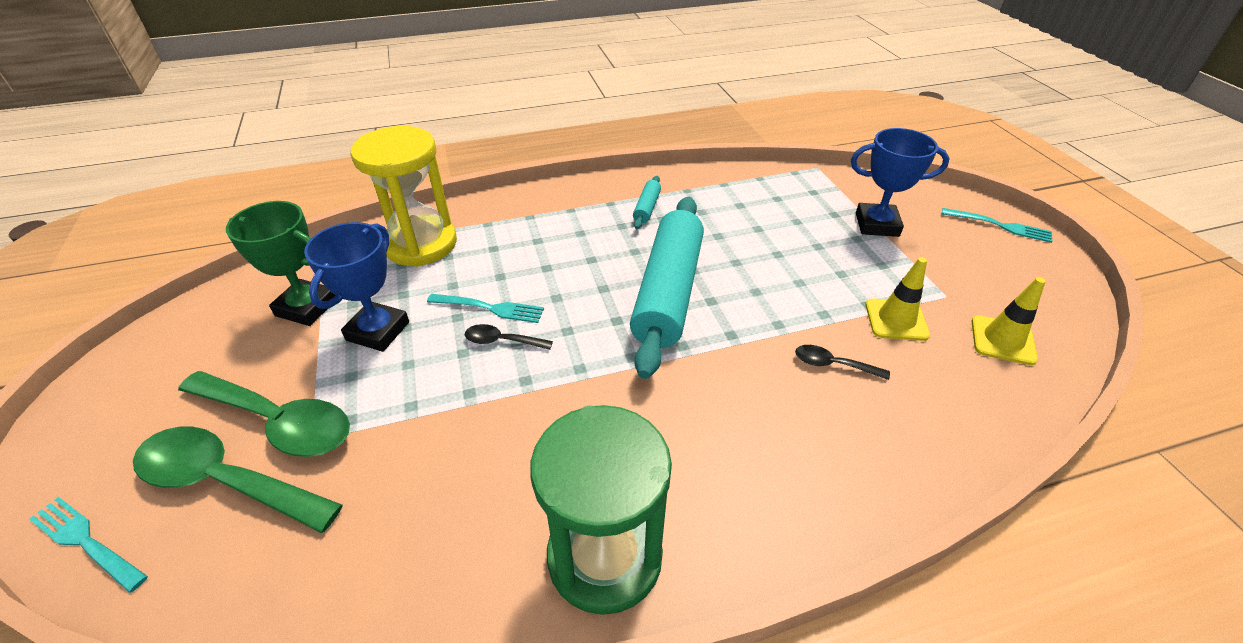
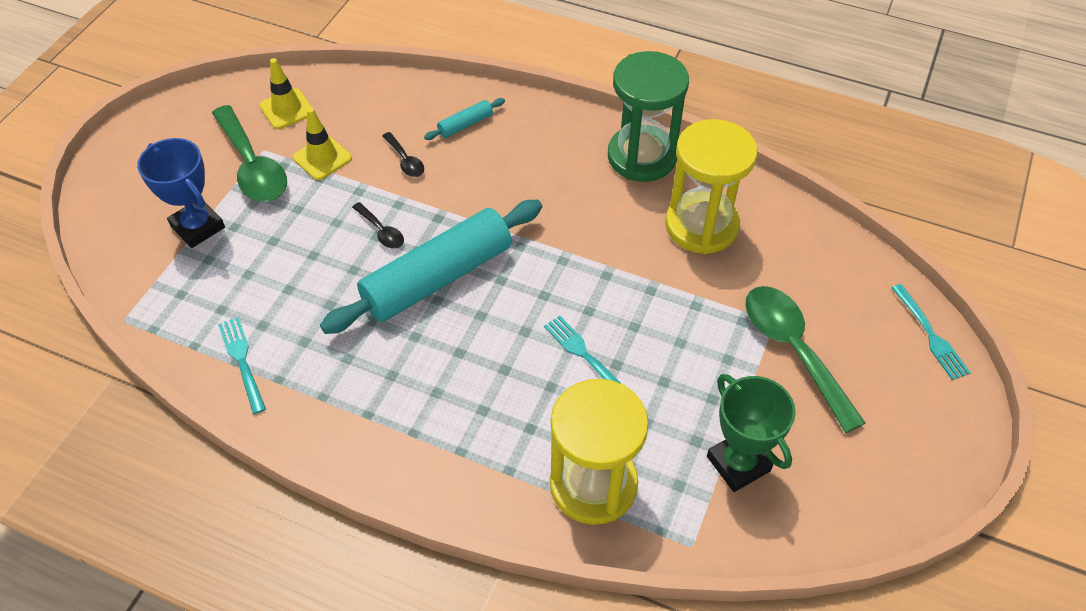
camera: 140 degrees left, 10 degrees up
green spoon [133,427,343,533] -> green spoon moved to [212,105,287,202]
blue trophy [304,222,409,352] -> none
black spoon [465,324,553,350] -> black spoon moved to [352,202,404,249]
turquoise rolling pin [633,176,661,229] -> turquoise rolling pin moved to [424,98,505,140]
turquoise fork [942,208,1052,243] -> turquoise fork moved to [218,317,266,414]
none -> yellow hourglass [665,119,757,254]

